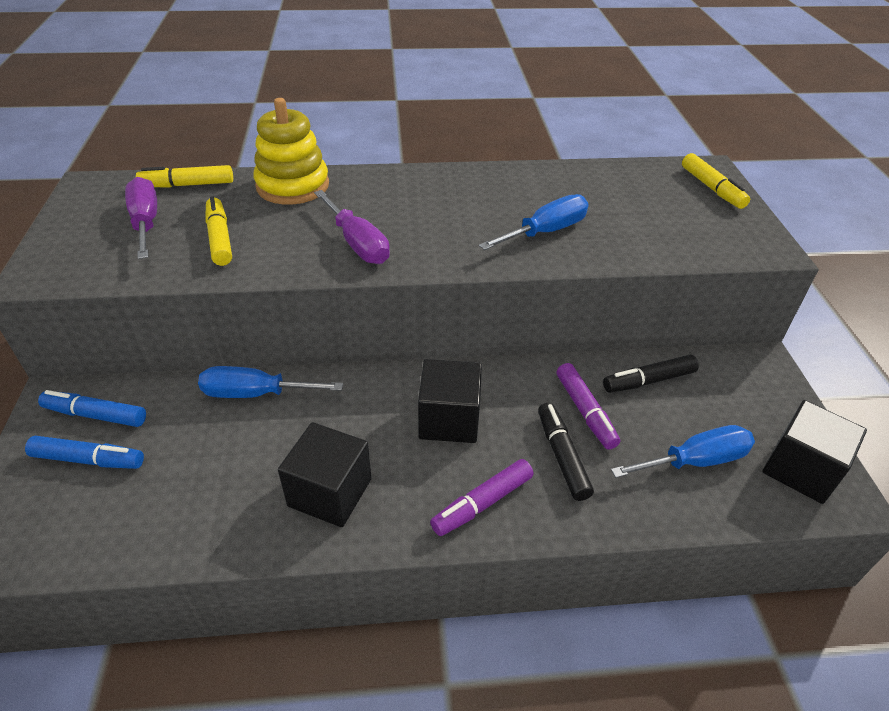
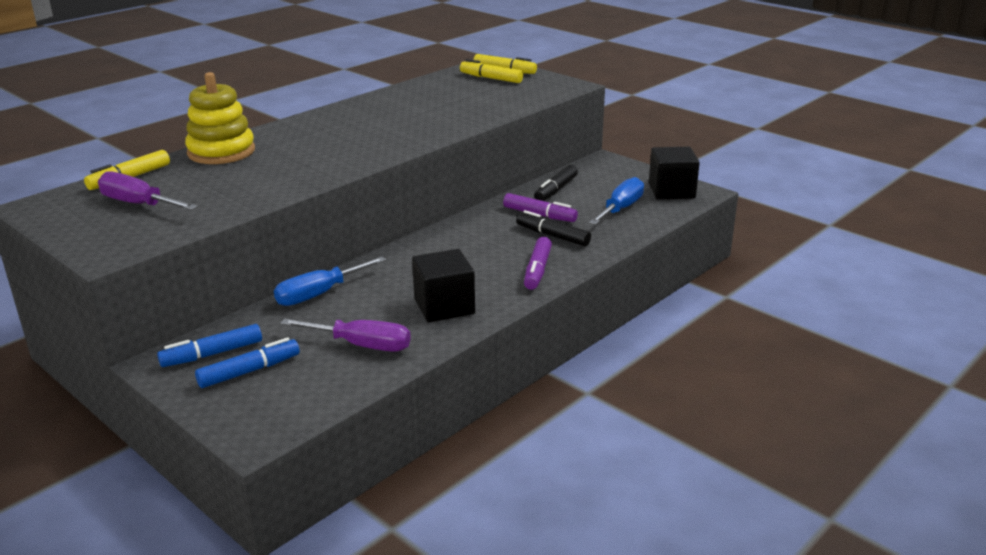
camera: 40 degrees left, 15 degrees down
yellow marker [205,196,232,266] -> yellow marker moved to [460,59,523,83]
purple screwdriver [314,190,390,264] -> purple screwdriver moved to [280,318,411,352]
black cube [418,359,482,443] -> none
blue screwdriver [479,194,589,250] -> none

